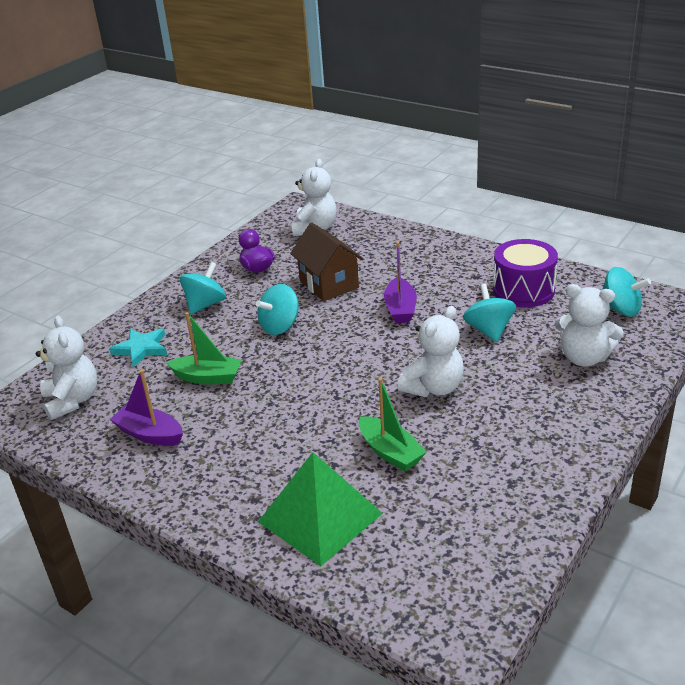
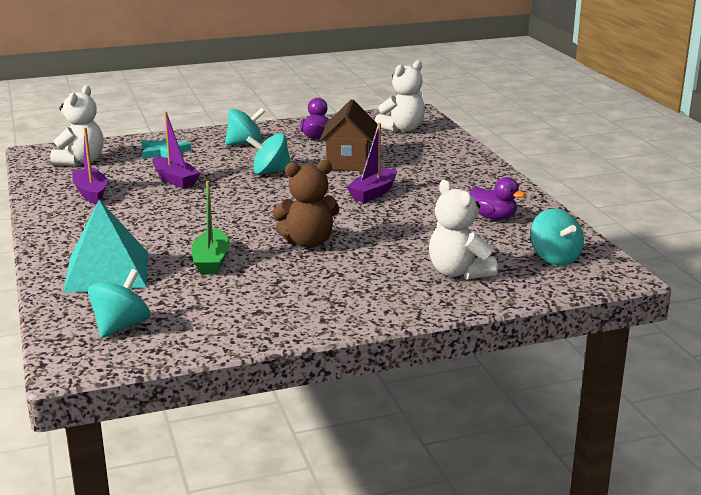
camera: 35 degrees right, 10 degrees down
green boat [167,312,242,384] -> purple boat [152,112,201,189]
green pyramid [258,452,383,566] -> turquoise pyramid [63,200,148,293]
white teddy bear [397,306,464,397] -> brown teddy bear [273,160,339,248]
turquoise spinning top [463,284,516,342] -> turquoise spinning top moved to [88,269,150,338]
purple drum [493,239,558,307] -> purple duck [470,177,526,220]

